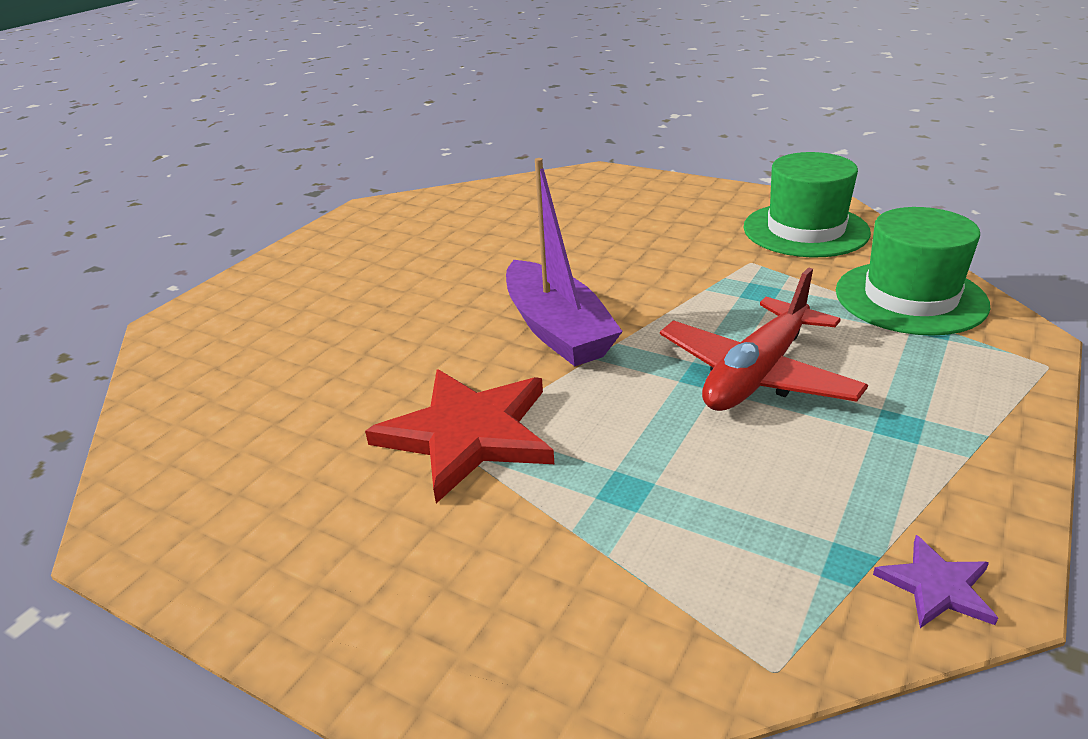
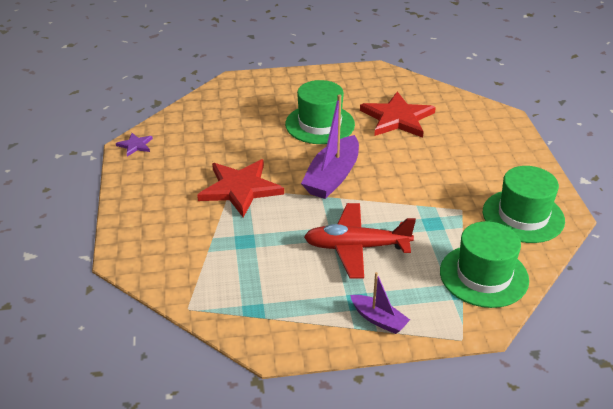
camera: 50 degrees right, 5 degrees up
purple star [873,535,998,628] -> purple star moved to [116,133,153,156]
none -> green hat [285,80,355,144]
none -> purple boat [350,272,410,334]
none -> red star [360,91,436,138]

